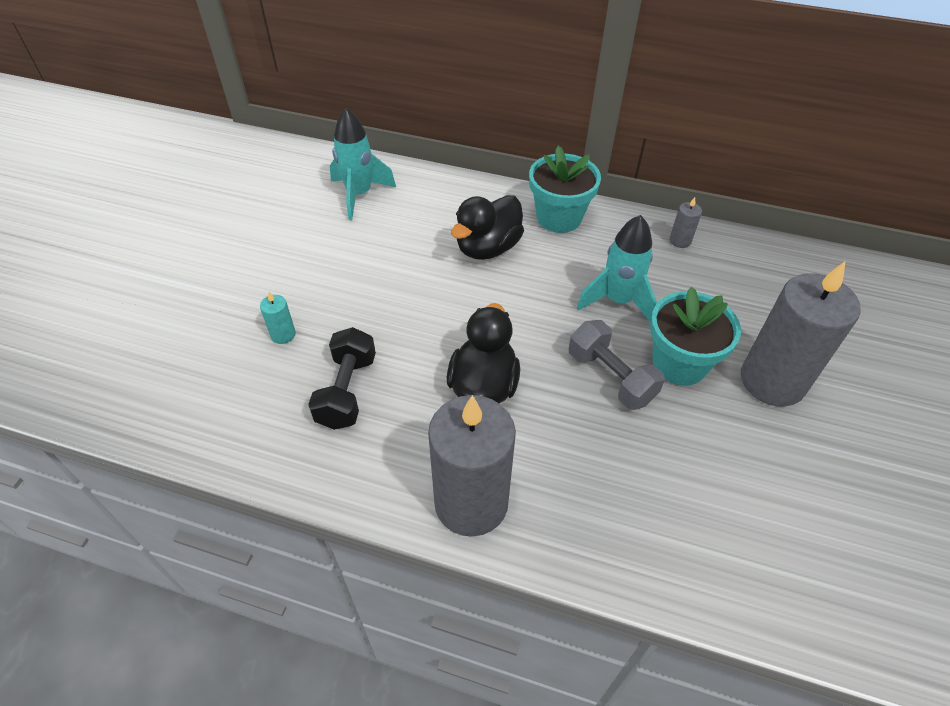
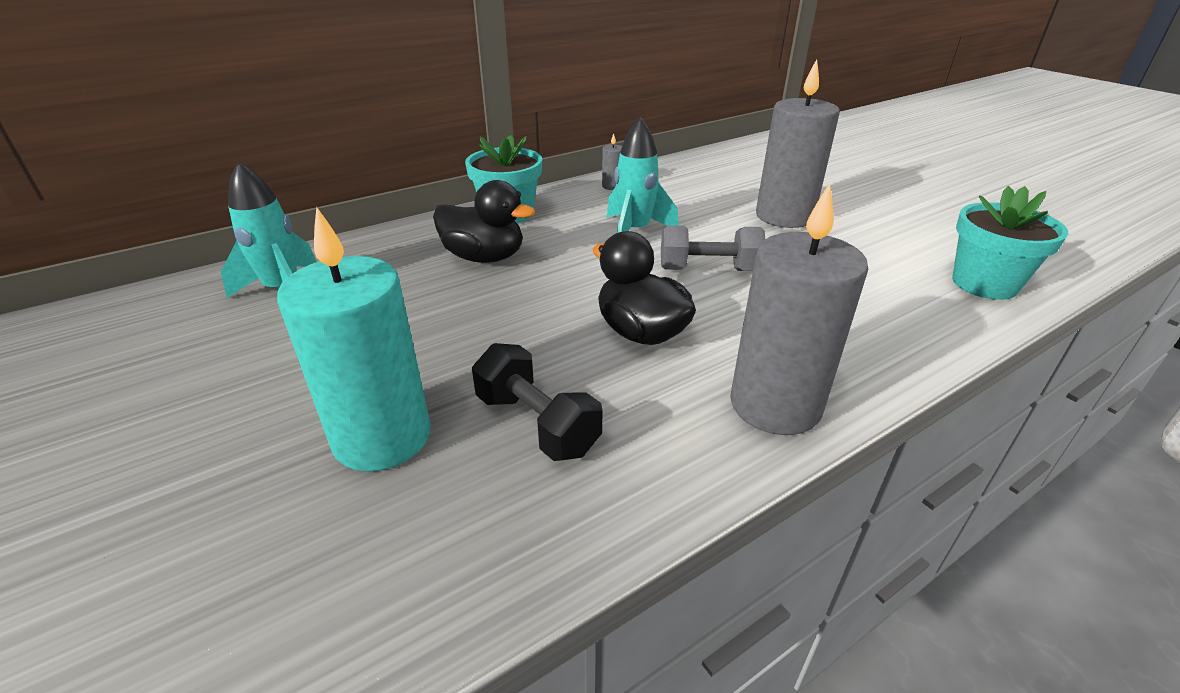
camera: 50 degrees left, 15 degrees down
turquoise candle [260,292,296,344] -> turquoise candle [277,207,431,472], size x2.49
black duck [451,195,524,260] -> black duck turned 60 degrees counterclockwise [433,180,535,263]
turquoise flower pot [650,287,741,386] -> turquoise flower pot moved to [952,186,1069,300]

